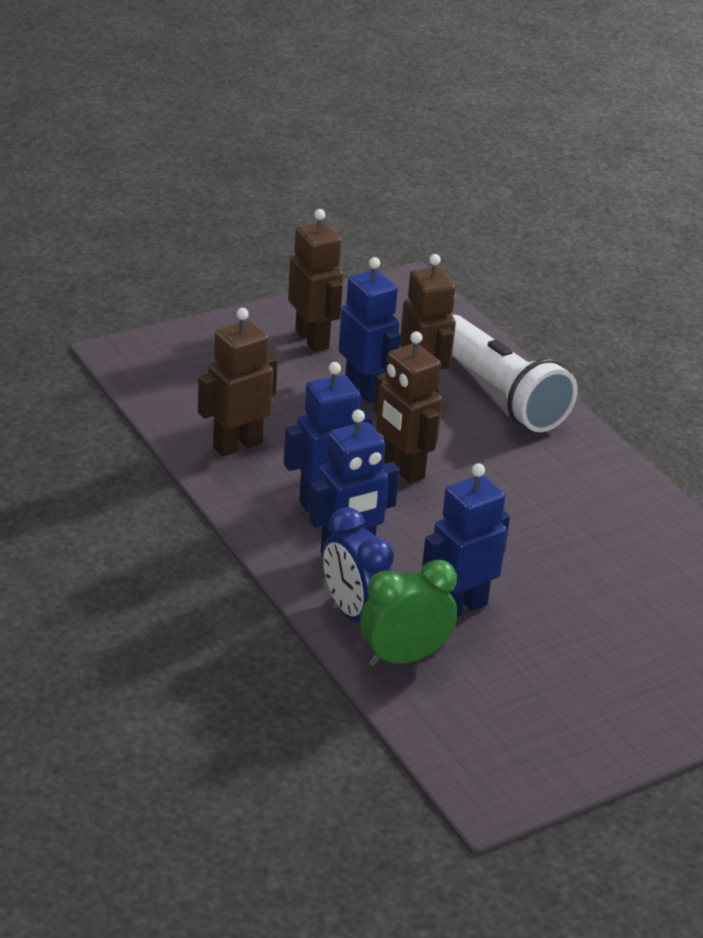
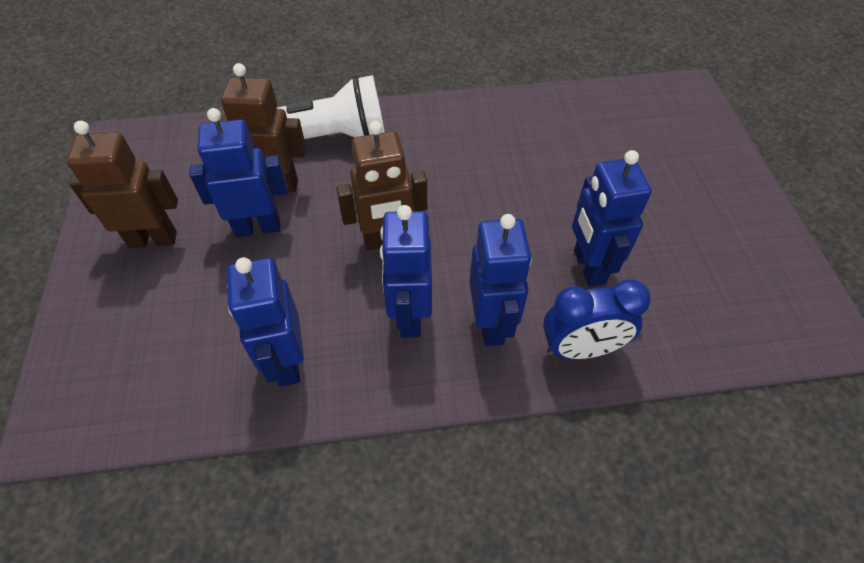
camera: 65 degrees left, 20 degrees up
brown robot [198,308,278,457] -> blue robot [227,257,304,387]
green clock [360,559,457,666] -> none

